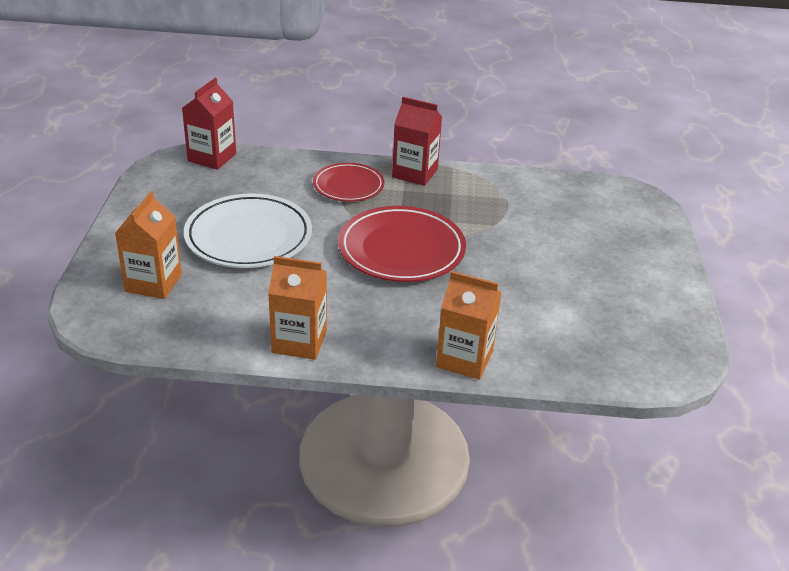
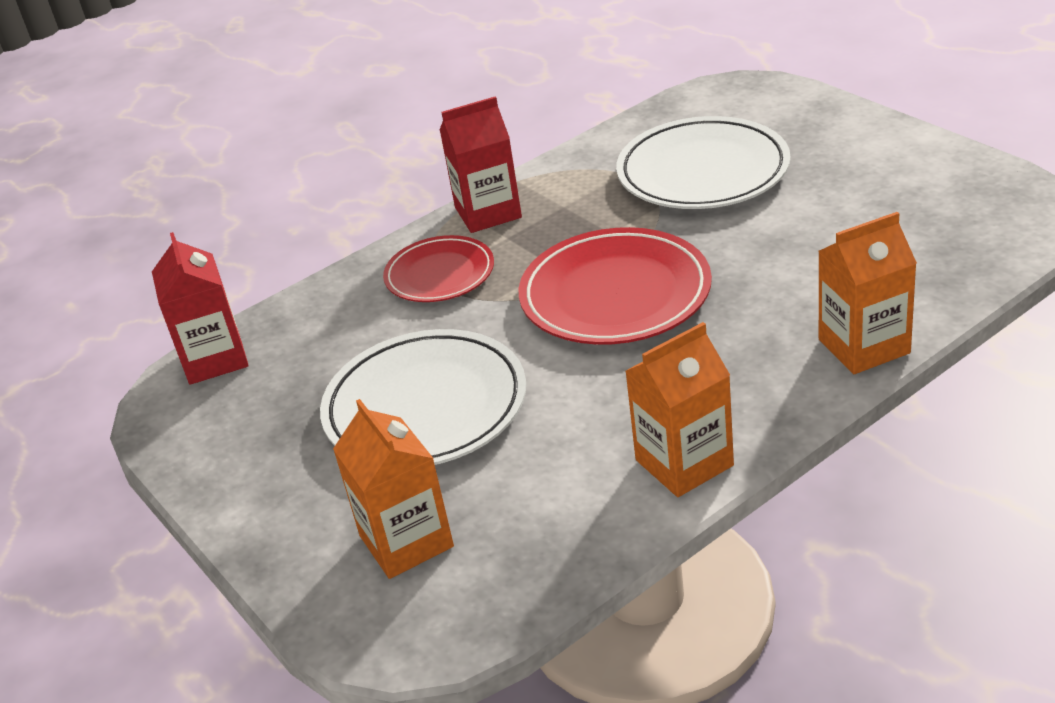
camera: 35 degrees left, 0 degrees up
none -> white plate [616,116,790,209]

